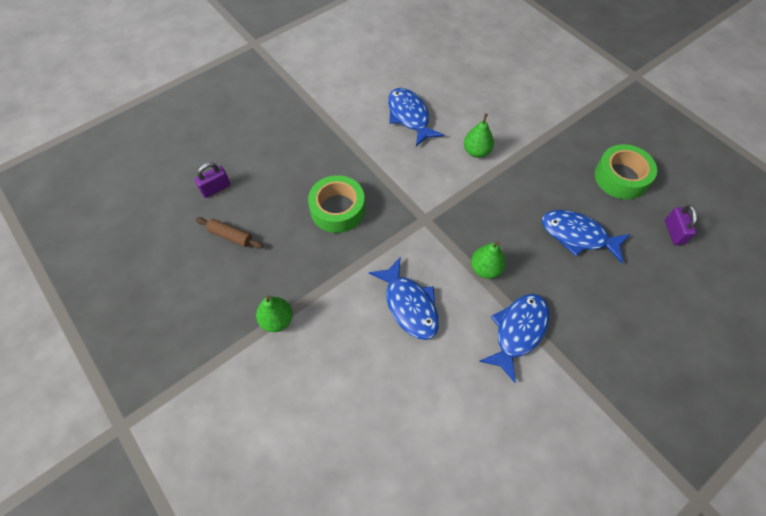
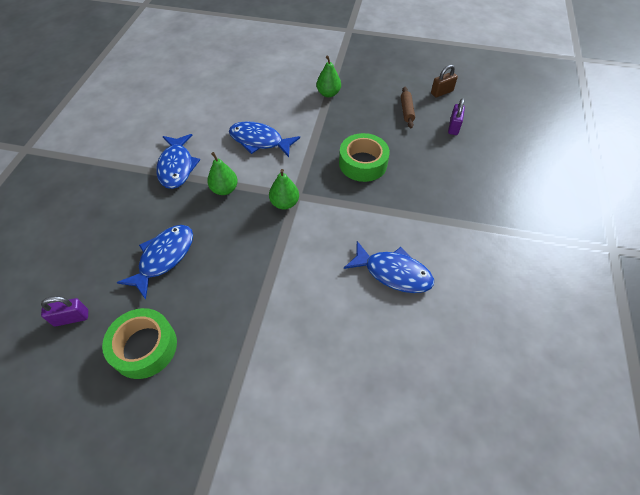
camera: 140 degrees right, 5 degrees down
brown rolling pin [196,217,263,249] -> brown rolling pin turned 75 degrees counterclockwise [401,87,415,128]
green pear [464,113,494,158] -> green pear moved to [269,169,299,209]
blue fish [542,210,630,263] -> blue fish turned 45 degrees counterclockwise [117,225,193,300]
purple padlock [665,205,698,245] -> purple padlock turned 60 degrees counterclockwise [41,296,88,326]
none -> brown padlock [431,65,458,97]

